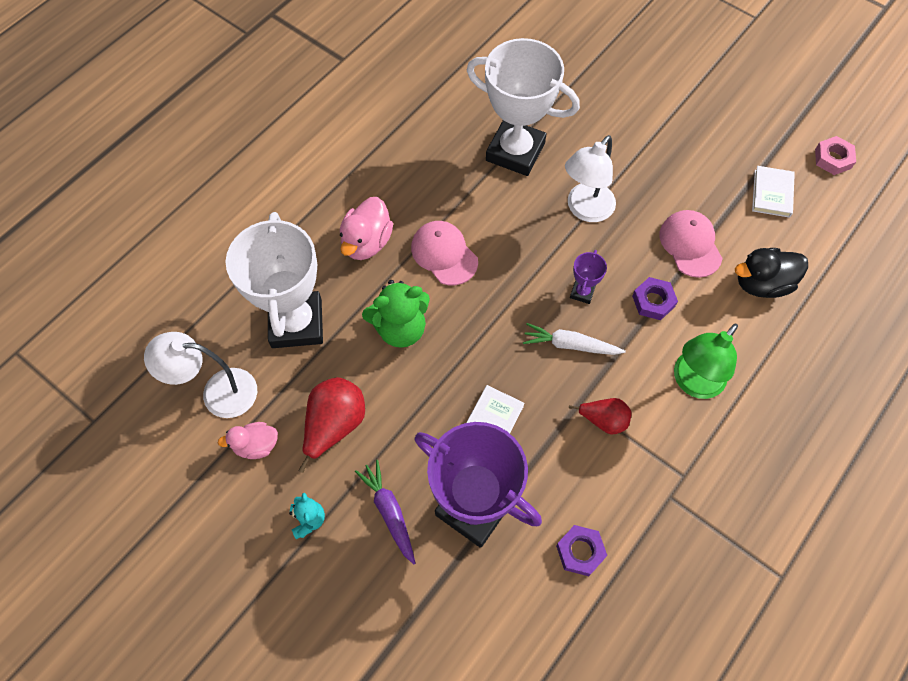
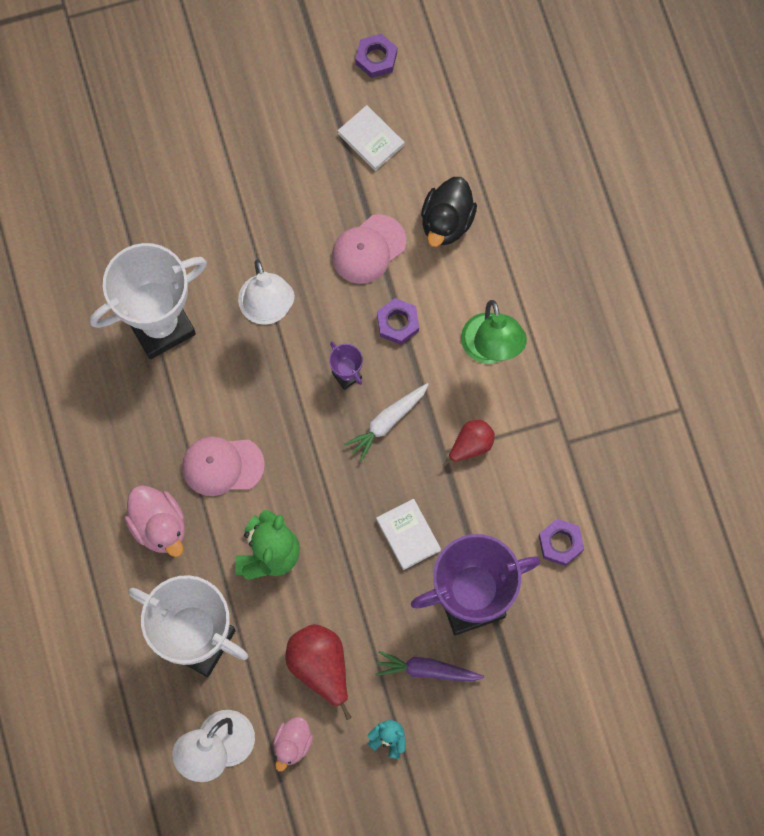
camera: 55 degrees left, 10 degrees up
pink cap [659,210,723,278] -> pink cap turned 60 degrees counterclockwise [332,214,406,284]
pink nut [815,136,856,175] -> purple nut [356,34,397,78]

